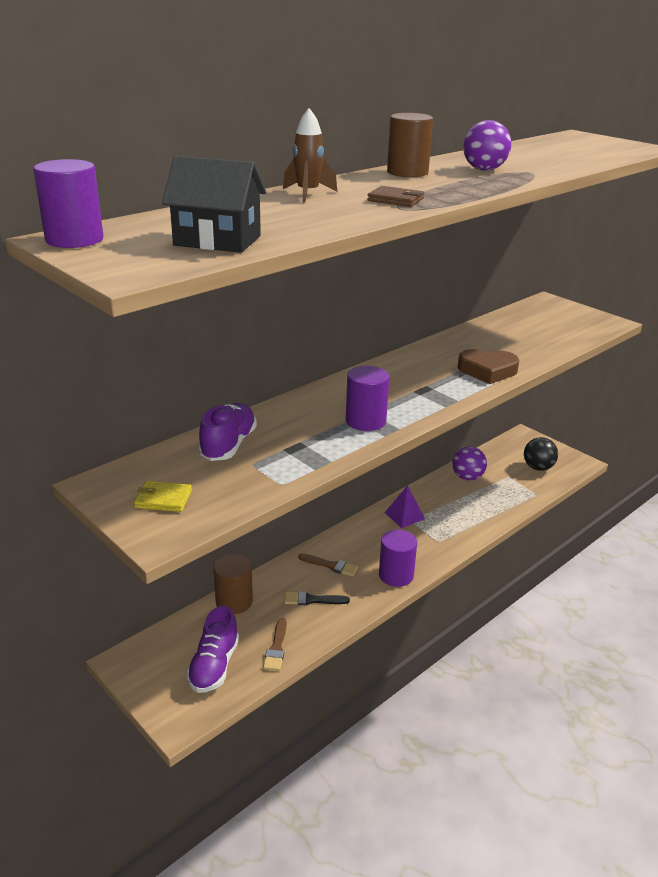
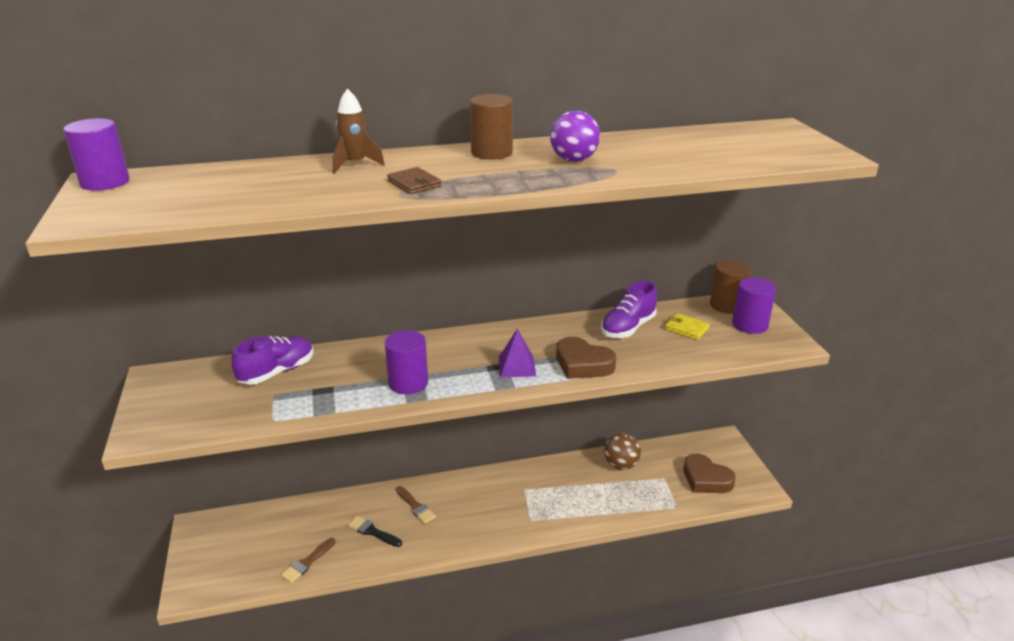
camera: 30 degrees right, 0 degrees up
yellow wallet [134,481,192,512] -> yellow wallet moved to [665,313,710,340]
black house [162,156,266,253] -> none
purple shoe [186,606,239,693] -> purple shoe moved to [601,281,657,338]
brown cylinder [213,554,253,614] -> brown cylinder moved to [710,260,751,314]
purple cylinder [379,529,417,587] -> purple cylinder moved to [732,277,776,334]
purple pyramid [384,485,425,528] -> purple pyramid moved to [499,329,536,377]
purple ball [452,446,487,481] -> brown ball [604,433,641,470]
black ball [524,437,558,471] -> brown heart [683,454,736,493]

